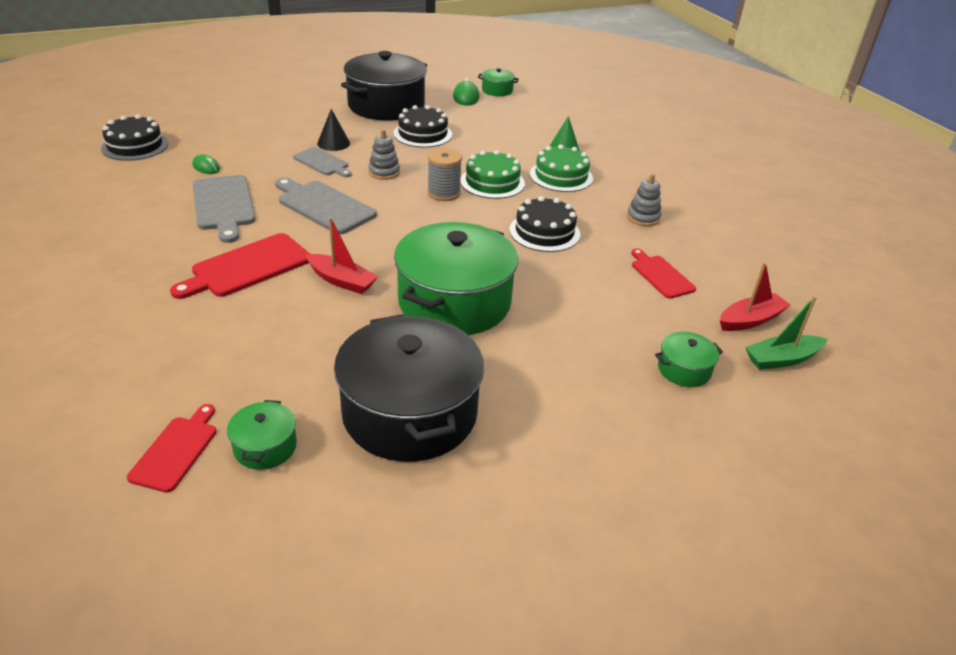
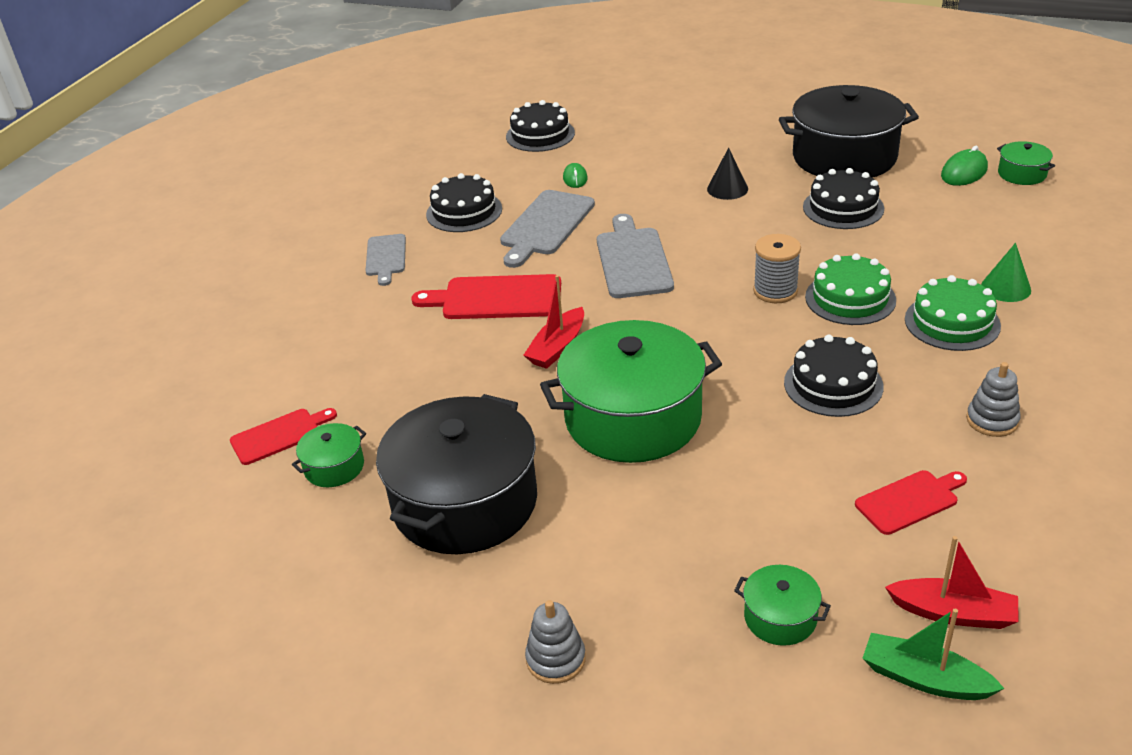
camera: 50 degrees right, 0 degrees up
grey cutting board [293,147,352,177] -> grey cutting board moved to [365,234,406,286]
red boat [306,217,378,294] -> red boat turned 45 degrees clockwise [523,275,584,369]
grey stacking toy [368,129,400,180] -> grey stacking toy moved to [525,600,586,684]
red cutting board [631,249,696,299] -> red cutting board turned 45 degrees clockwise [855,470,967,535]
none -> black cake [426,173,502,232]

